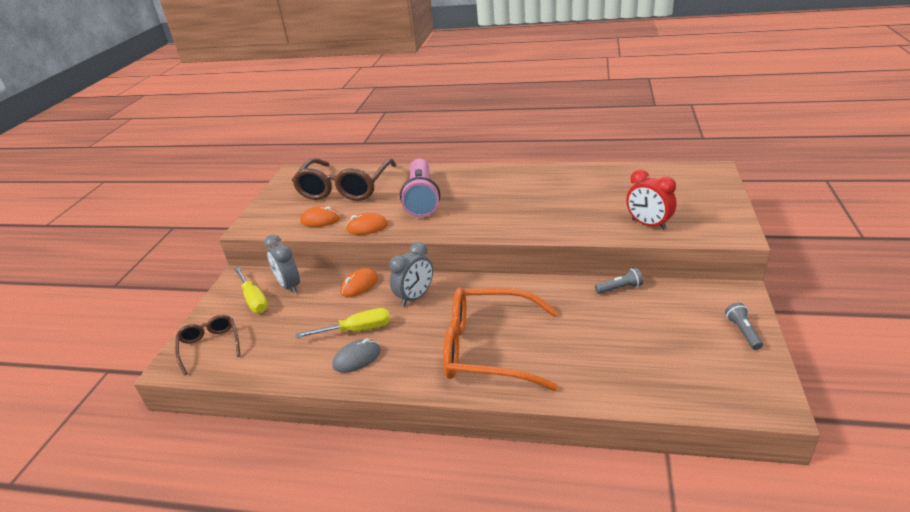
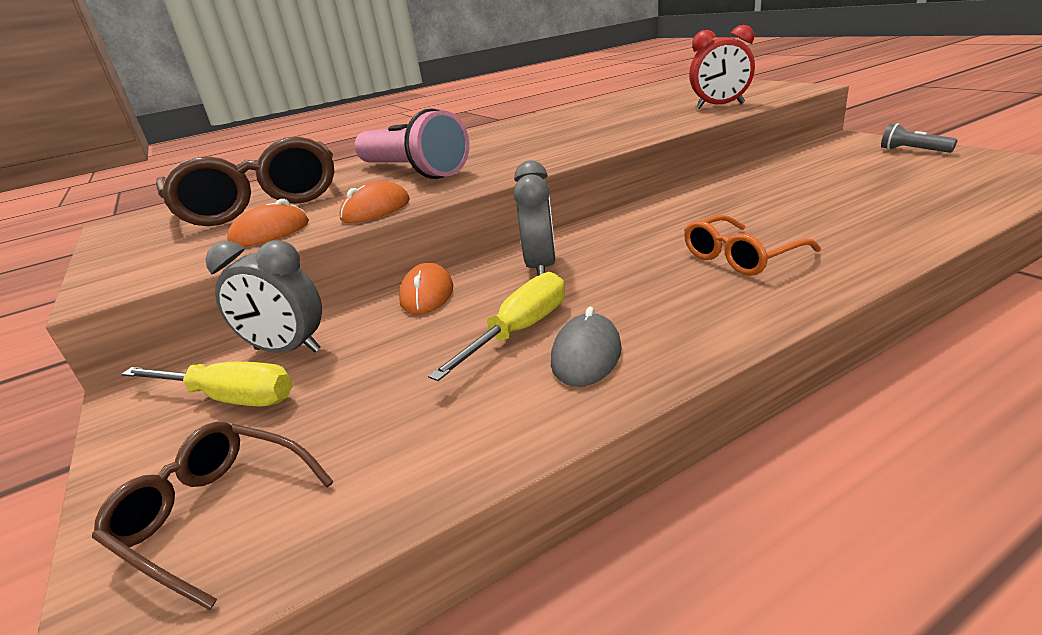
camera: 40 degrees left, 5 degrees down
orange glasses [443,287,558,391] -> orange glasses [684,215,821,276], size x0.52
grey flashlight [595,268,643,294] -> none

